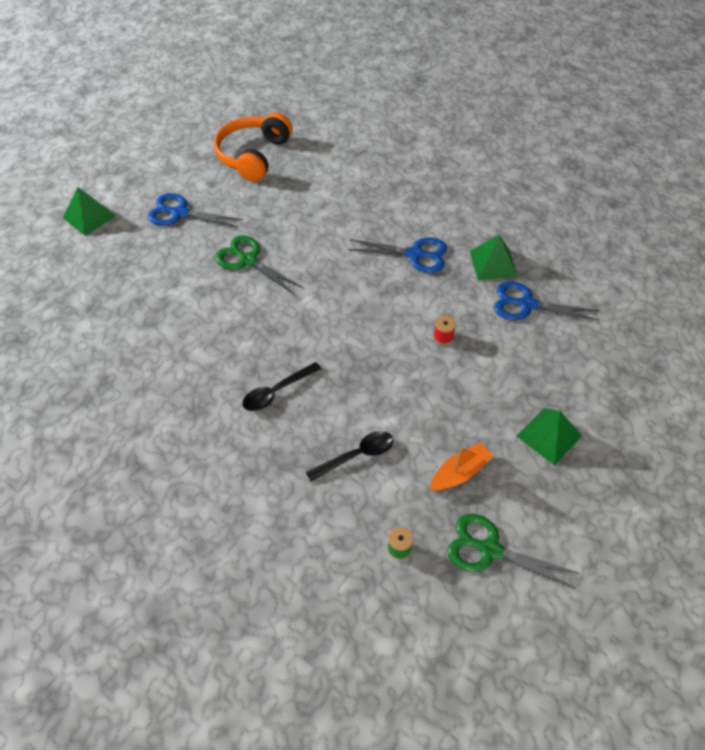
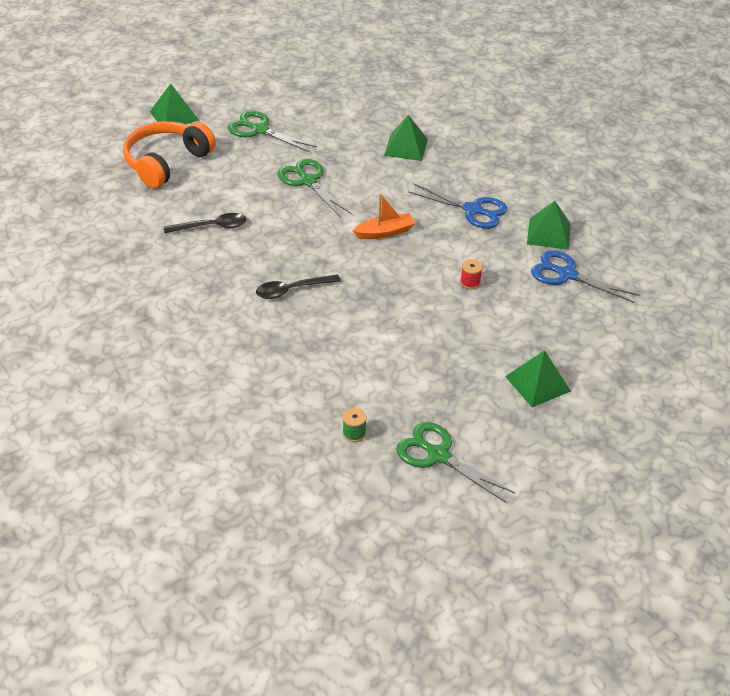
camera: 15 degrees right, 10 degrees down
blue scissors [148,193,243,228] -> green scissors [228,110,317,152]
orange headphones [214,112,292,182] -> orange headphones moved to [123,121,216,188]
black spoon [305,431,394,482] -> black spoon moved to [164,213,247,233]
orange boat [430,442,493,491] -> orange boat moved to [352,193,415,239]
none -> green pyramid [384,115,428,161]

